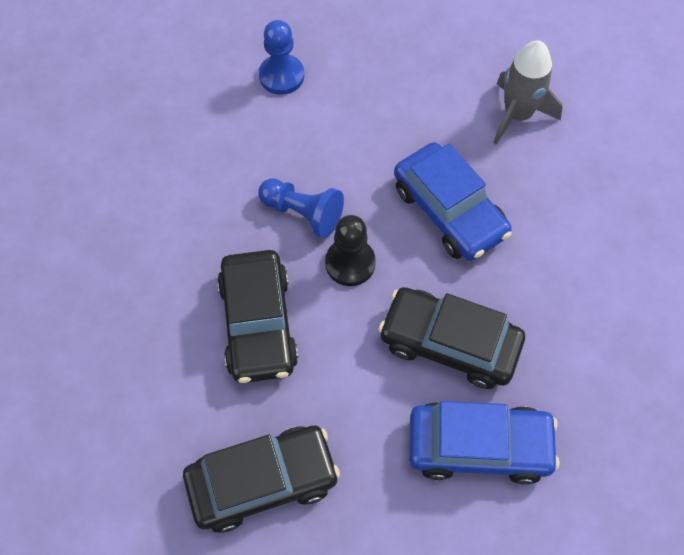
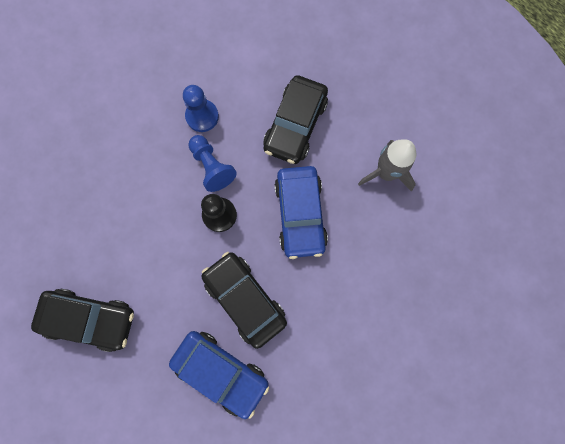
camera: 30 degrees right, 15 degrees up
black car [217,250,298,383] -> black car moved to [263,75,328,164]
blue pawn [259,20,304,95] -> blue pawn moved to [183,85,219,132]

